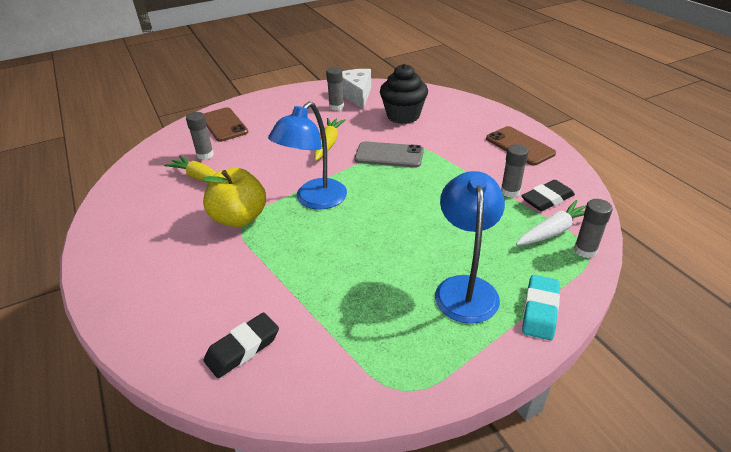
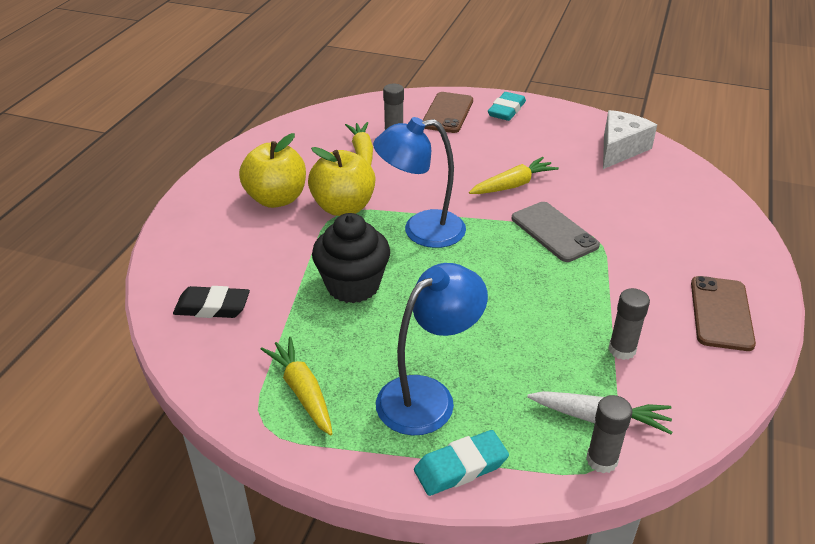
camera: 45 degrees right, 0 degrees up
grey glue stick [326,67,344,111] -> none
black cupcake [380,64,428,124] -> black cupcake moved to [312,213,390,303]
black eraser [521,180,575,211] -> none
none -> yellow apple [239,133,306,208]
none -> yellow carrot [261,337,333,435]
none -> turquoise eraser [488,92,526,121]

